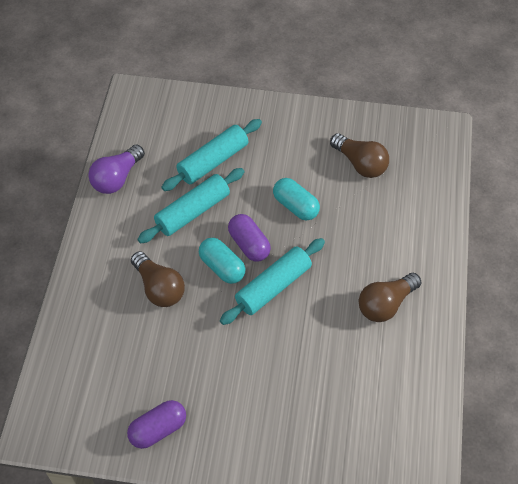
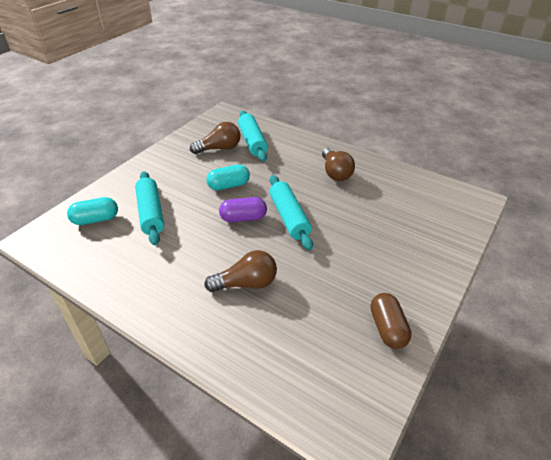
camera: 65 degrees left, 15 degrees down
purple light bulb [88,145,145,194] -> none
purple capsule [127,400,186,449] -> brown capsule [371,293,412,349]
turquoise rolling pin [137,168,244,243] -> turquoise rolling pin moved to [238,111,268,162]
turquoise capsule [199,238,245,284] -> turquoise capsule moved to [67,197,118,225]

